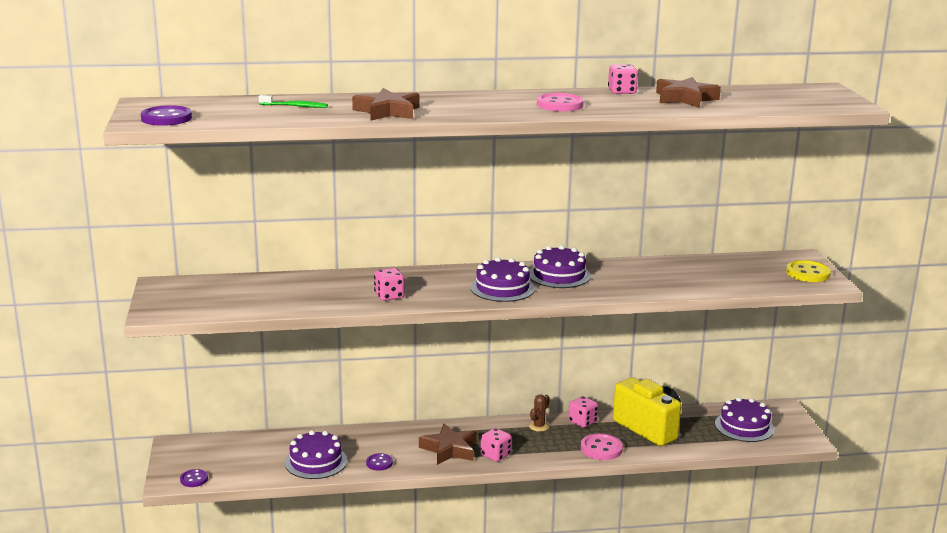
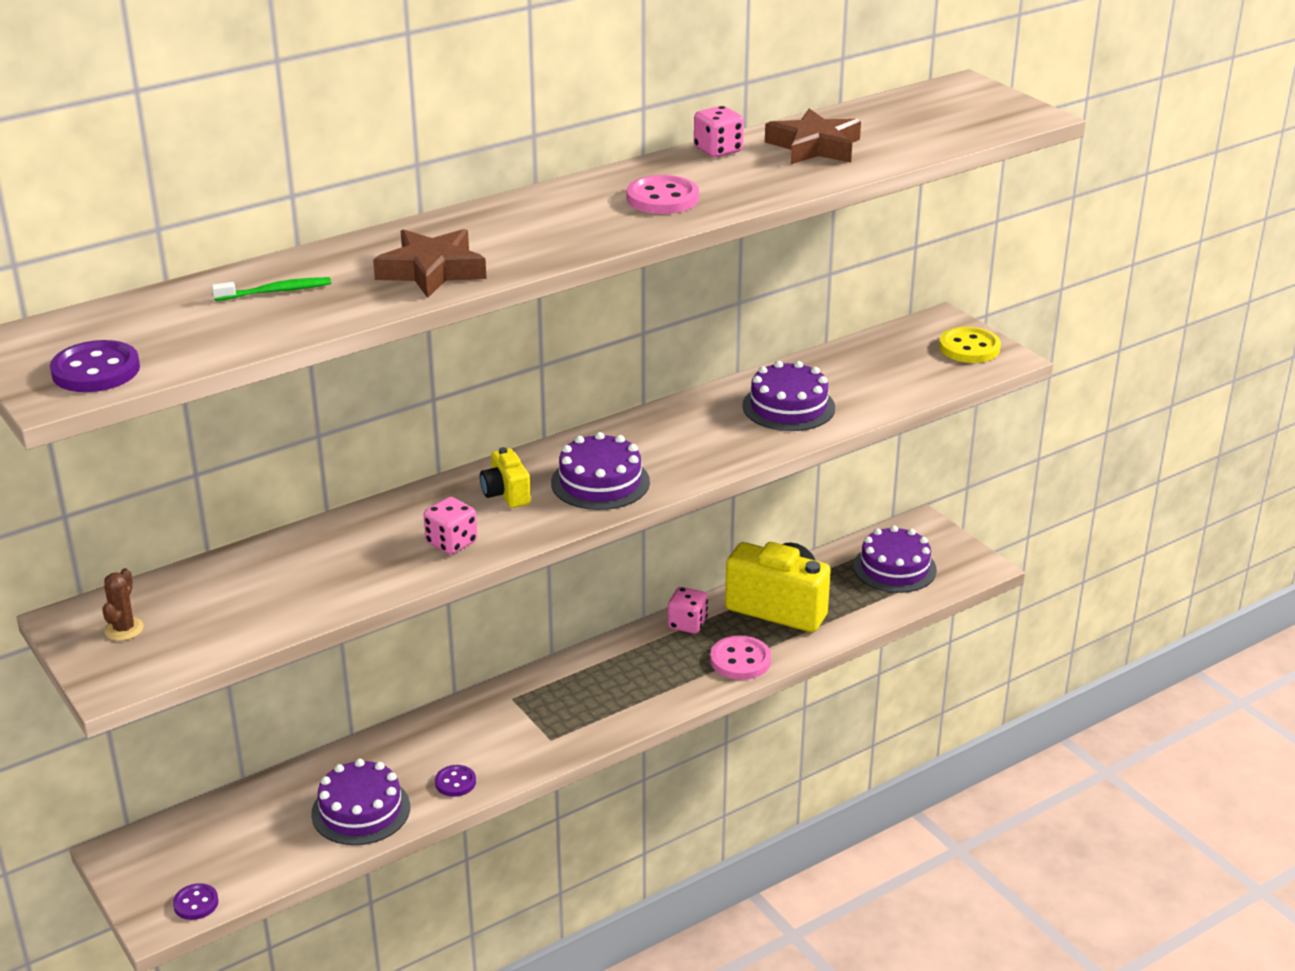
camera: 25 degrees left, 10 degrees up
brown star [419,424,477,465] -> none
pink dice [480,428,512,462] -> none
brown cactus [529,394,550,432] -> brown cactus moved to [102,568,144,641]
purple cake [530,245,591,288] -> purple cake moved to [742,361,835,431]
none -> yellow camera [480,447,531,508]

